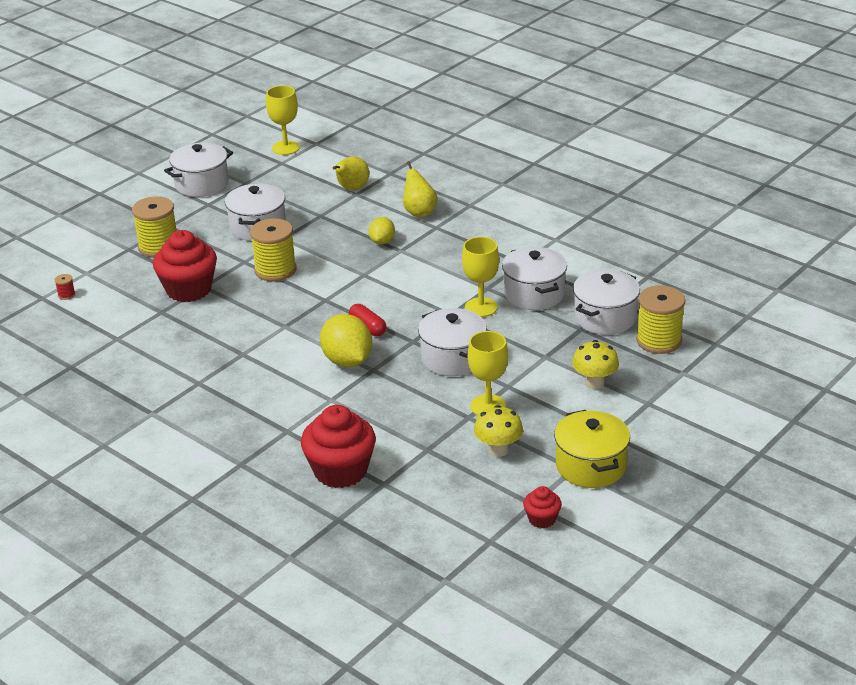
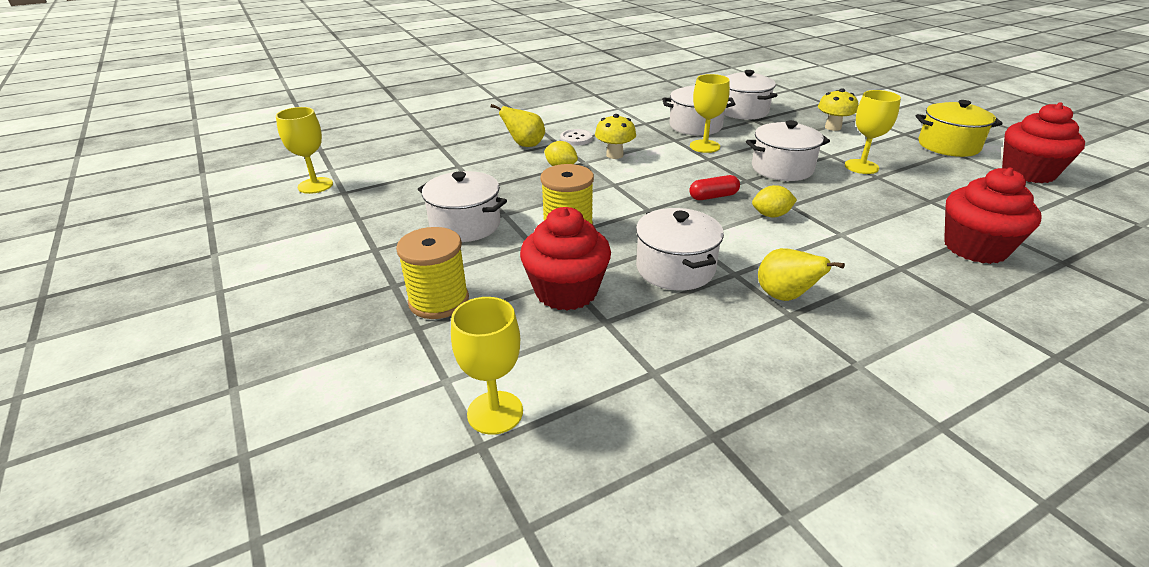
camera: 70 degrees left, 0 degrees up
red spool [55,274,75,300] -> yellow goblet [451,297,523,435]
white pot [164,143,233,197] -> white pot moved to [636,208,724,291]
yellow lemon [320,314,372,367] -> yellow lemon [752,185,797,217], size x0.58
yellow pear [333,156,369,190] -> yellow pear moved to [758,248,845,301]
yellow mushroom [474,405,523,457] -> yellow mushroom moved to [595,114,636,159]
red cupcake [523,486,562,528] -> red cupcake [1002,102,1085,183], size x2.03
yellow spool [636,285,685,354] -> none
none -> white button [560,129,593,146]

